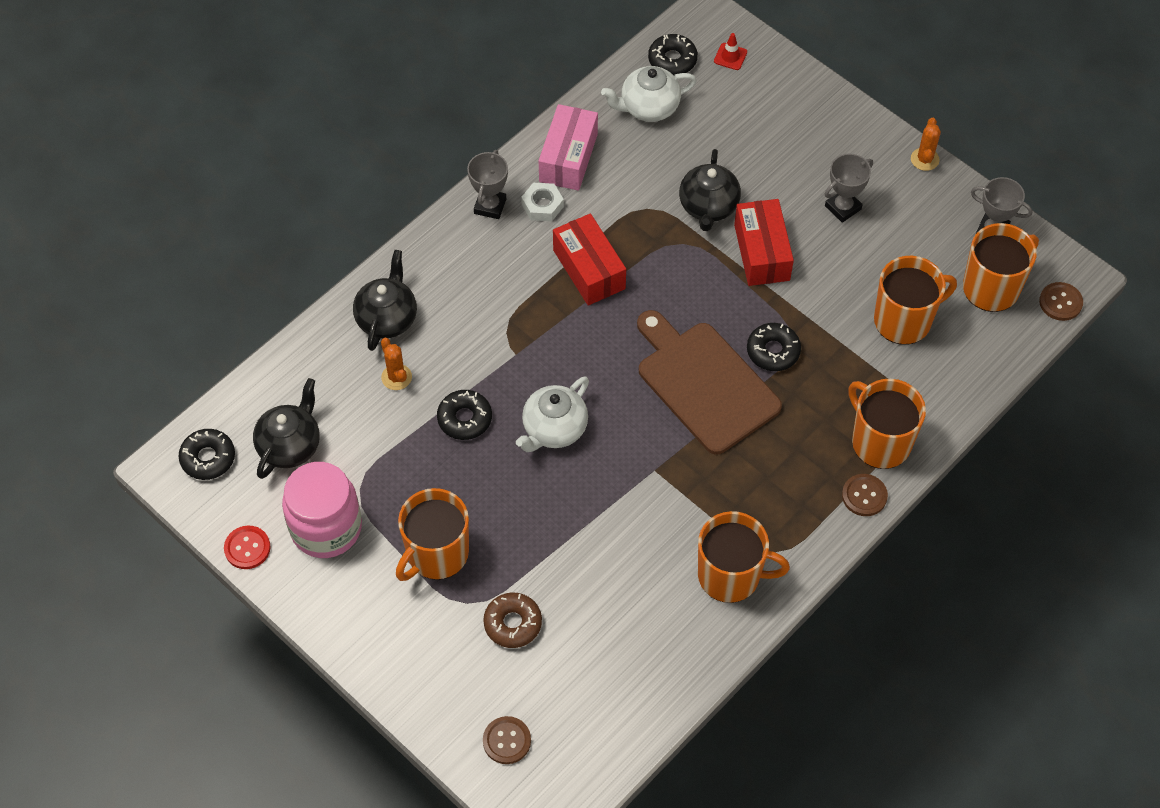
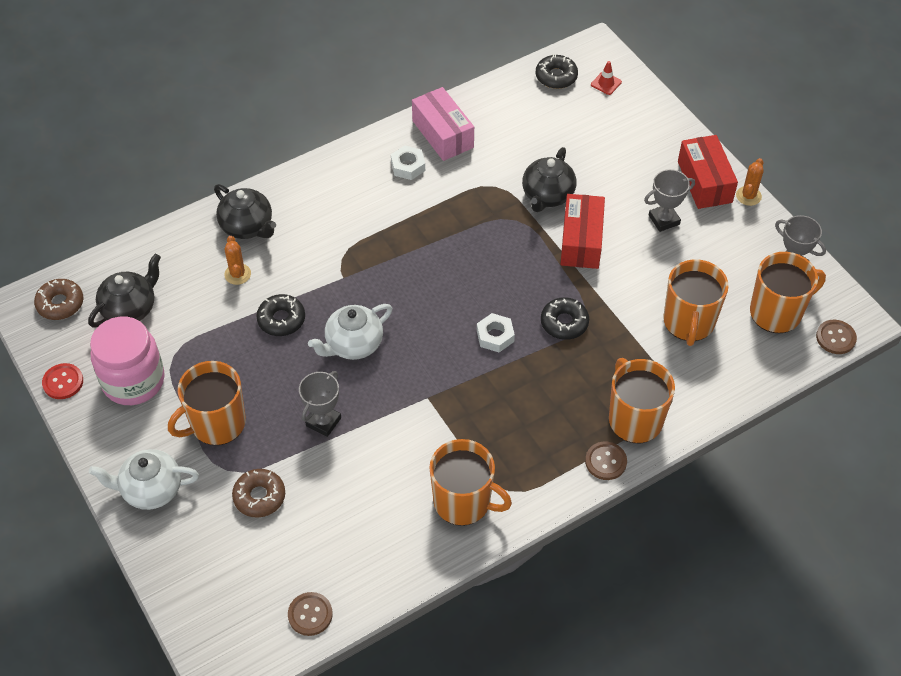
camera: 15 degrees right, 5 degrees down
black donut [178,429,235,480] -> brown donut [34,279,83,320]
black teapot [353,250,417,351] -> black teapot turned 105 degrees clockwise [214,184,276,239]
grey trophy [467,150,508,219] -> grey trophy moved to [299,371,341,437]
brown button [483,716,531,764] -> brown button moved to [288,592,333,636]
pink box [538,104,598,191] -> pink box turned 60 degrees counterclockwise [412,87,474,161]
red box [553,213,626,306] -> red box moved to [678,135,738,209]
white teapot [601,66,697,122] -> white teapot moved to [89,449,199,510]
brown cutting board [637,310,782,455] -> white nut [477,313,515,352]
orange mug [874,256,957,345] -> orange mug turned 105 degrees clockwise [663,259,729,346]

